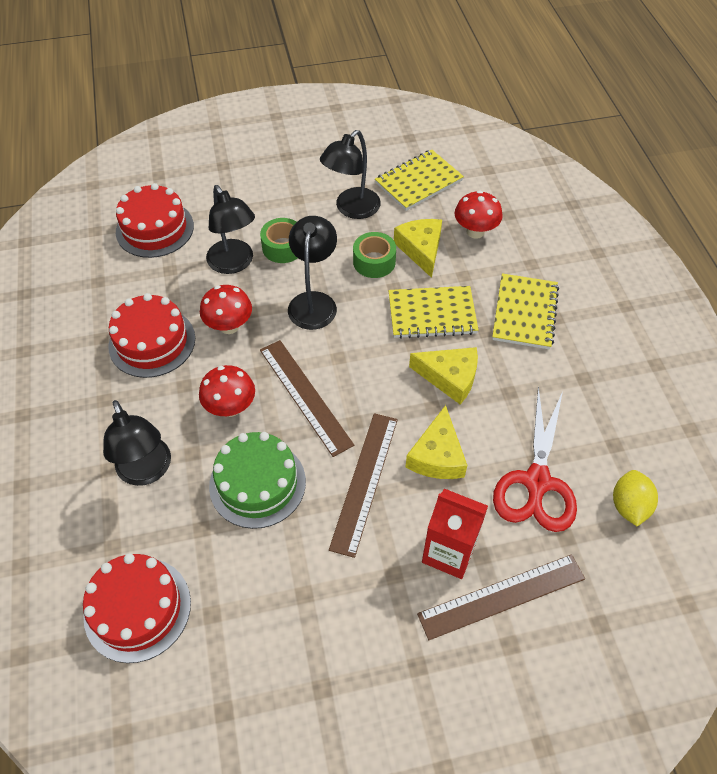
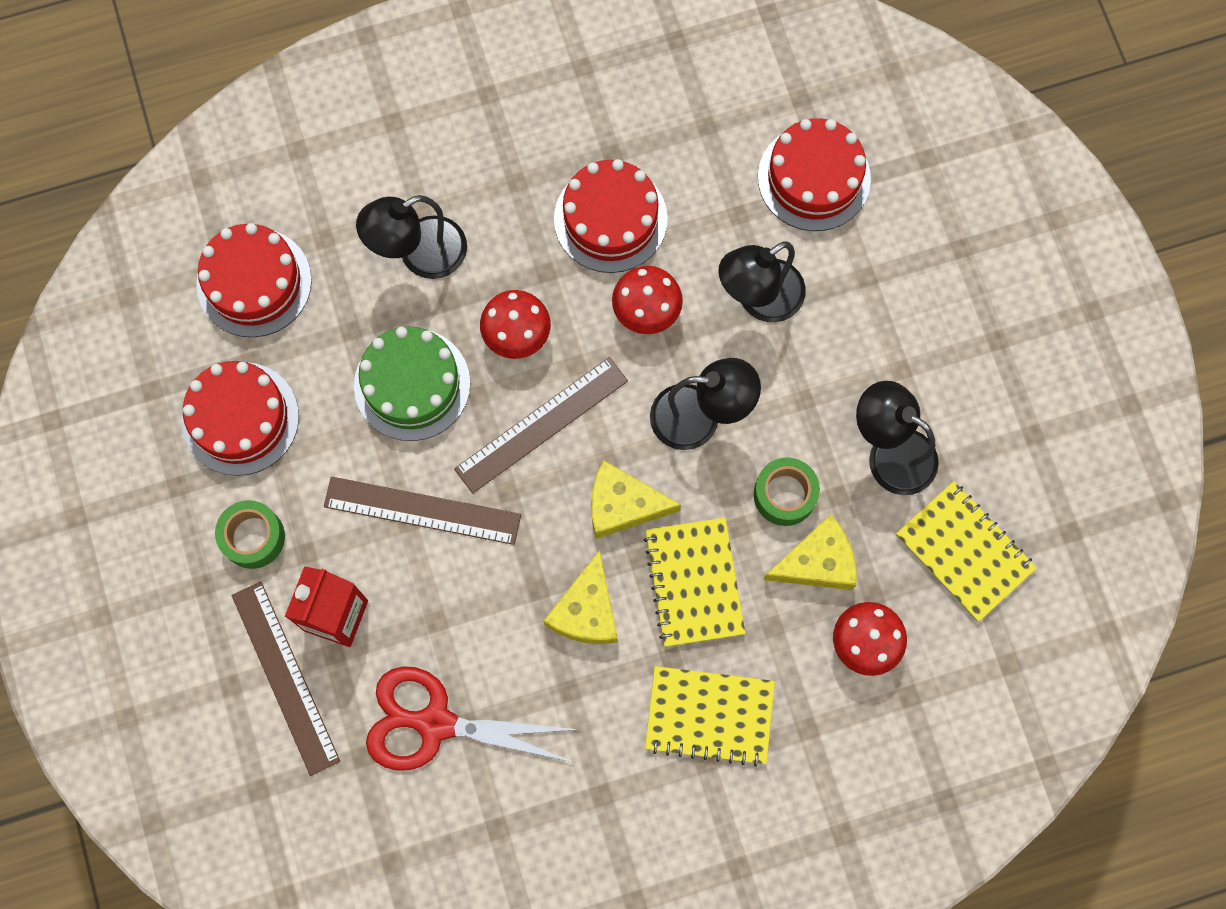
camera: 85 degrees right, 20 degrees up
green tape [260,218,297,263] -> green tape moved to [215,500,285,569]
yellow cheese [406,405,467,479] -> yellow cheese moved to [591,460,681,539]
yellow lemon [613,470,658,526] -> none
none -> red cake [182,361,299,476]

